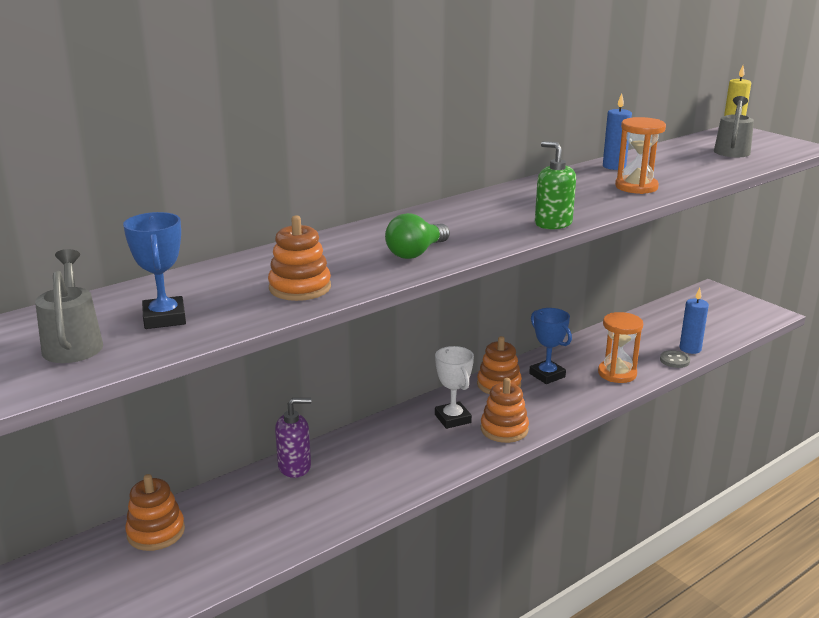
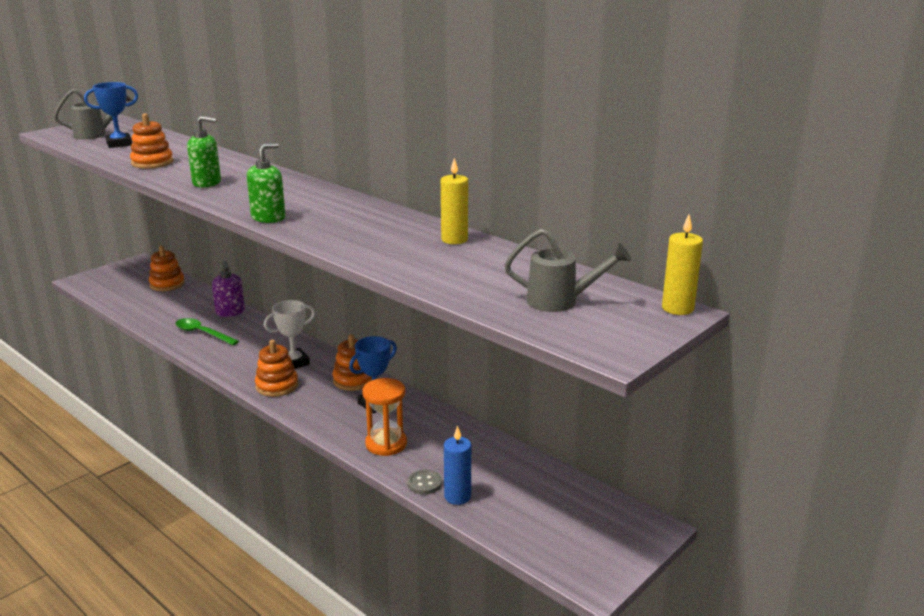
camera: 80 degrees right, 0 degrees up
green light bulb [385,213,450,259] -> green soap dispenser [187,116,221,188]
blue candle [603,94,632,170] -> yellow candle [441,158,468,244]
orange hourglass [615,117,666,194] -> none
none -> green spoon [175,318,239,345]

